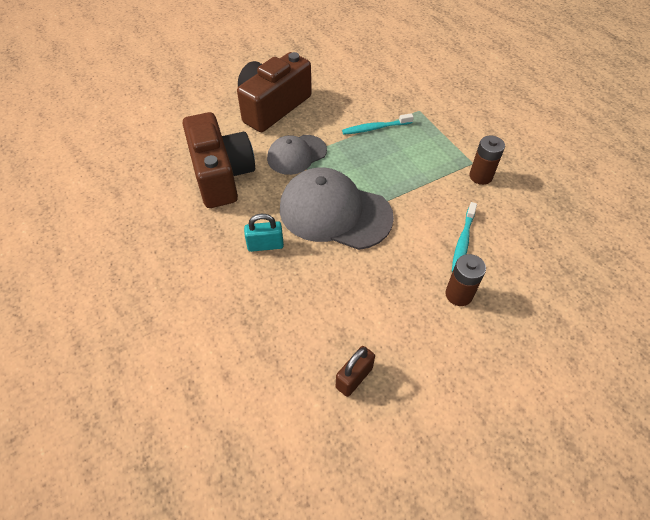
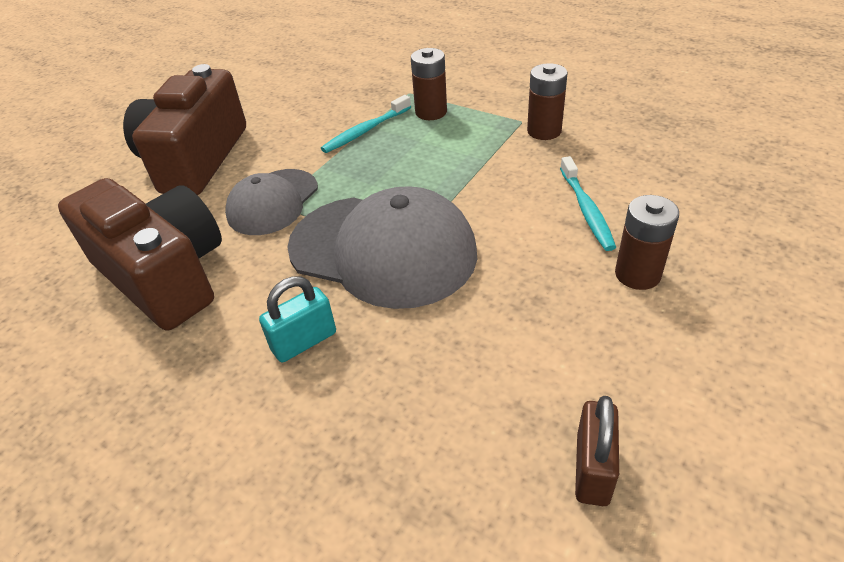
camera: 25 degrees left, 10 degrees down
grey cap [280,167,394,250] -> grey cap turned 150 degrees counterclockwise [287,186,477,309]
none -> brown battery [411,48,447,120]

